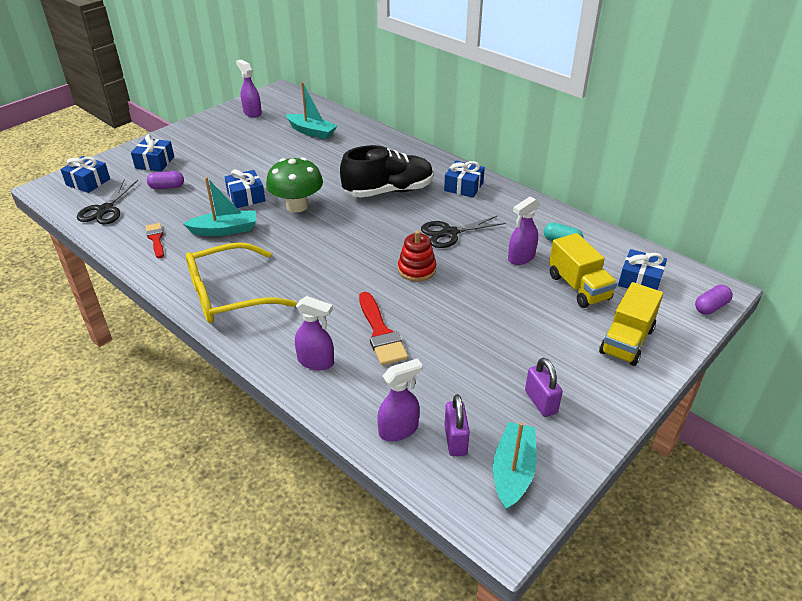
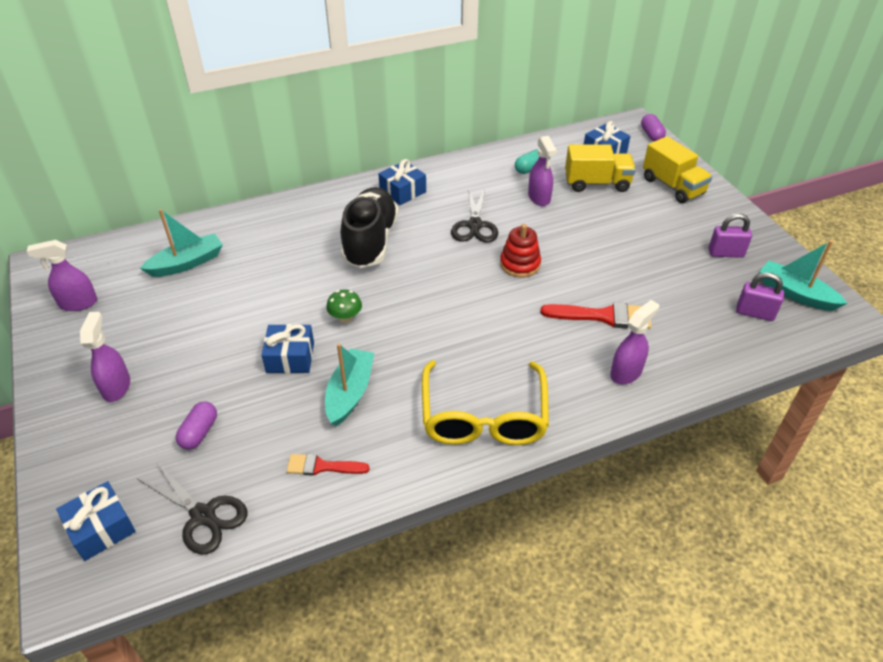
camera: 65 degrees left, 5 degrees up
blue gift [131,134,174,171] -> none
green mushroom [266,157,323,213] -> green mushroom [326,289,362,323], size x0.50
purple spray bottle [377,358,423,441] -> purple spray bottle moved to [80,312,130,402]

